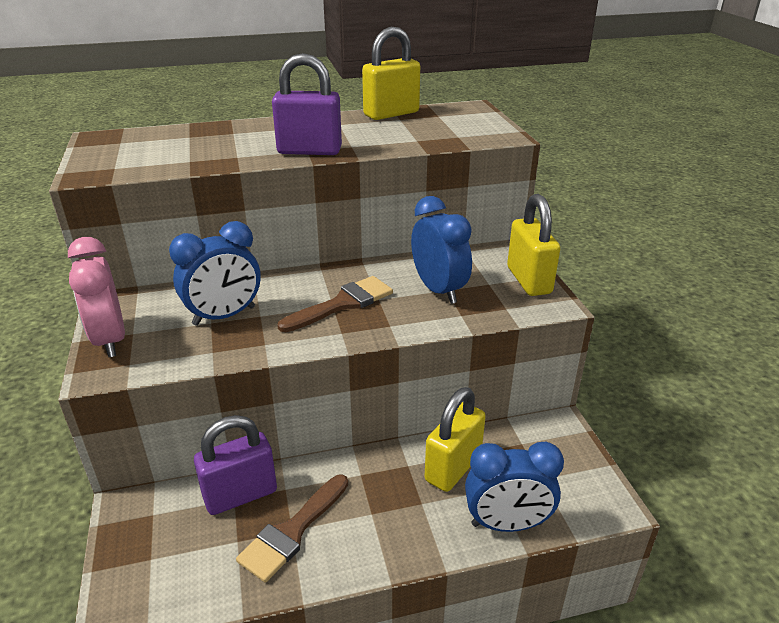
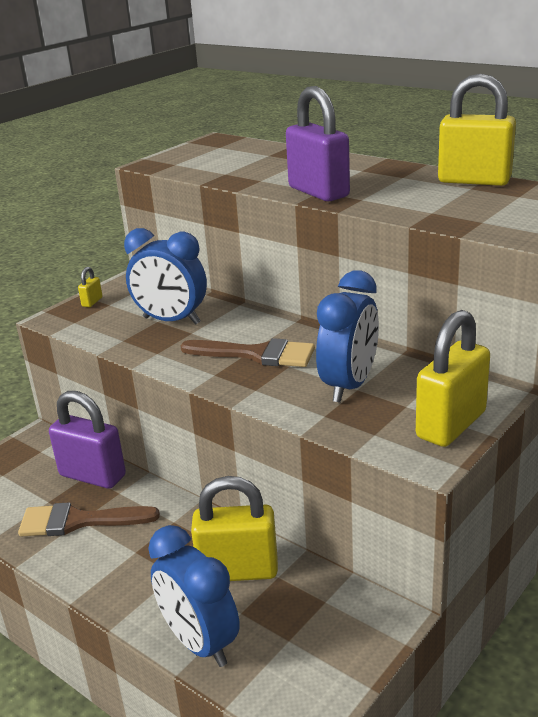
camera: 55 degrees right, 5 degrees down
pink clock [68,237,125,357] -> yellow padlock [78,267,102,307]

